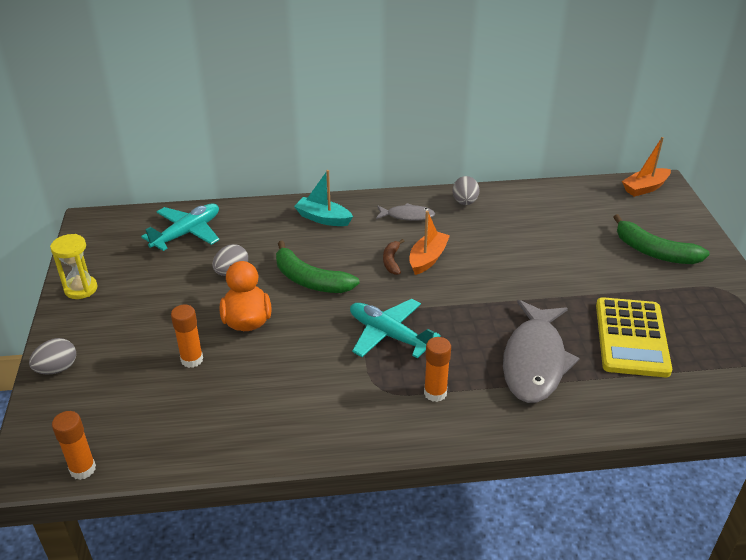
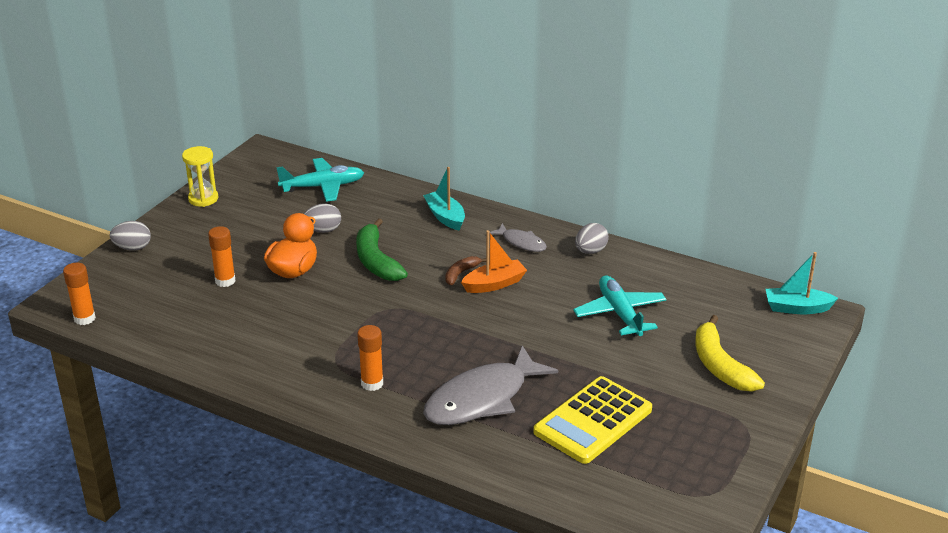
camera: 35 degrees right, 5 degrees down
turquoise plane [350,299,441,359] -> turquoise plane moved to [573,275,667,337]
green banana [613,214,710,264] -> yellow banana [695,315,765,392]
orange boat [622,137,671,197] -> turquoise boat [766,252,838,314]

